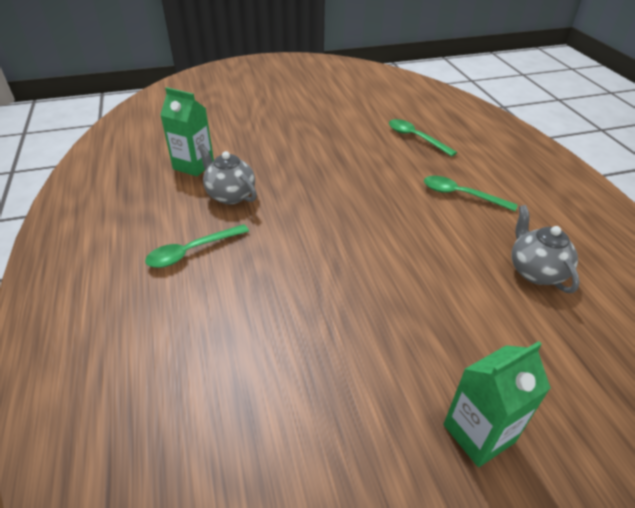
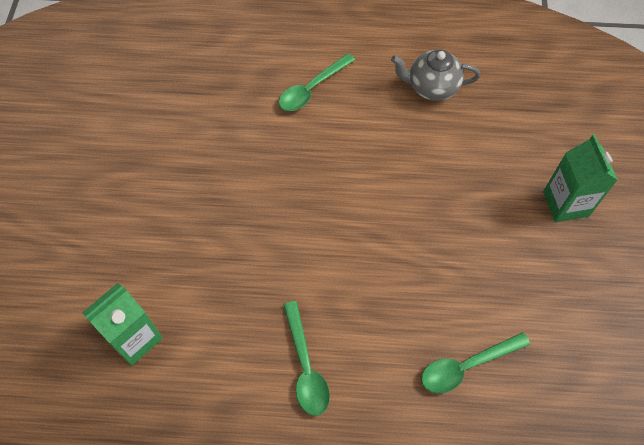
camera: 70 degrees left, 20 degrees up
grey teapot [198,144,257,204] -> none
green spoon [389,119,457,157] -> green spoon moved to [421,332,530,393]

